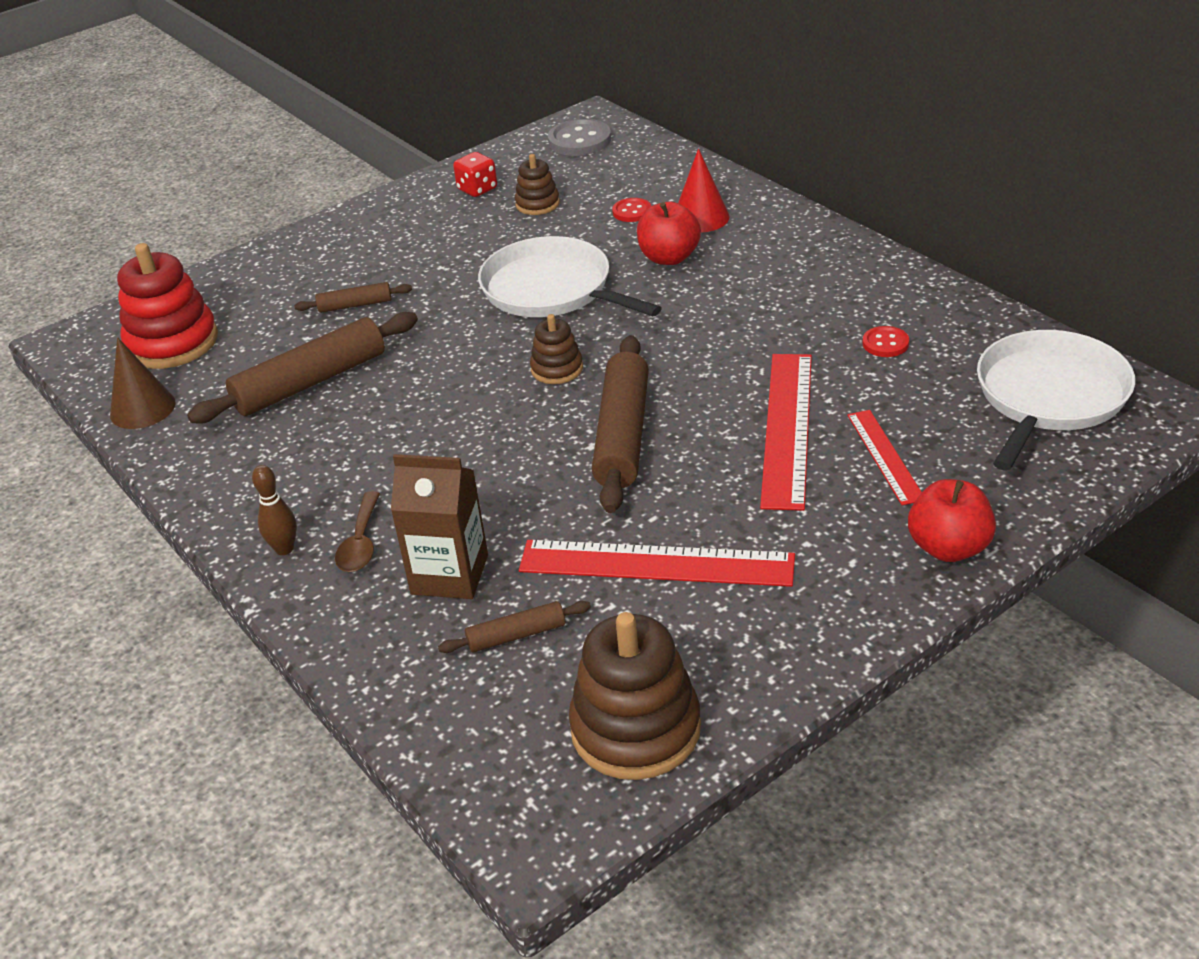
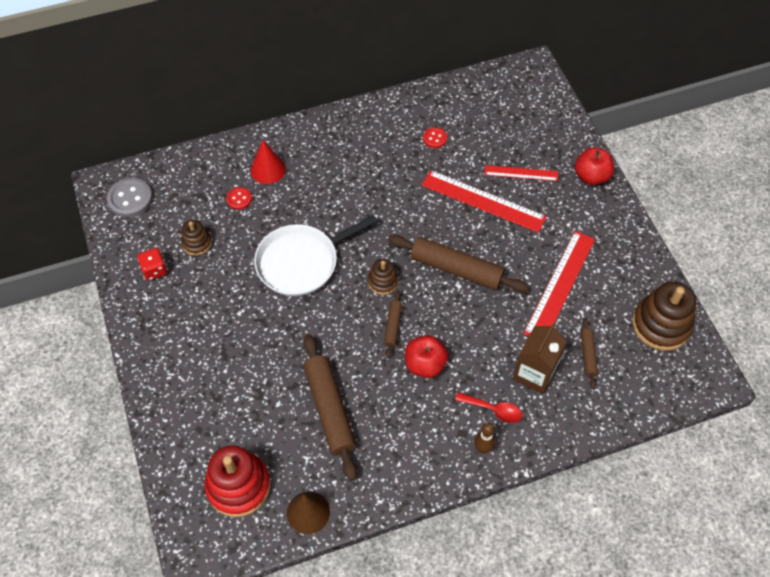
camera: 75 degrees left, 20 degrees up
brown rolling pin [294,282,412,313] -> brown rolling pin moved to [384,290,402,358]
brown spoon [335,491,380,572] -> red spoon [455,392,522,423]
red apple [637,202,701,265] -> red apple moved to [405,335,448,378]
white pan [977,330,1135,471] -> none

